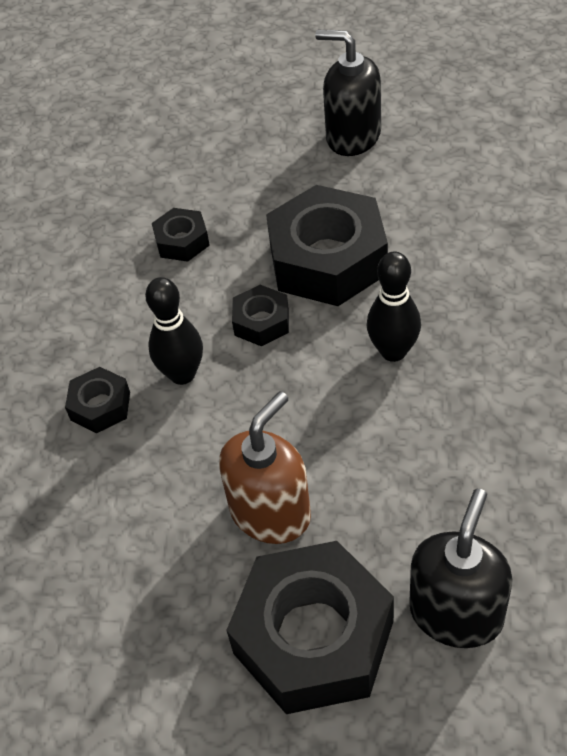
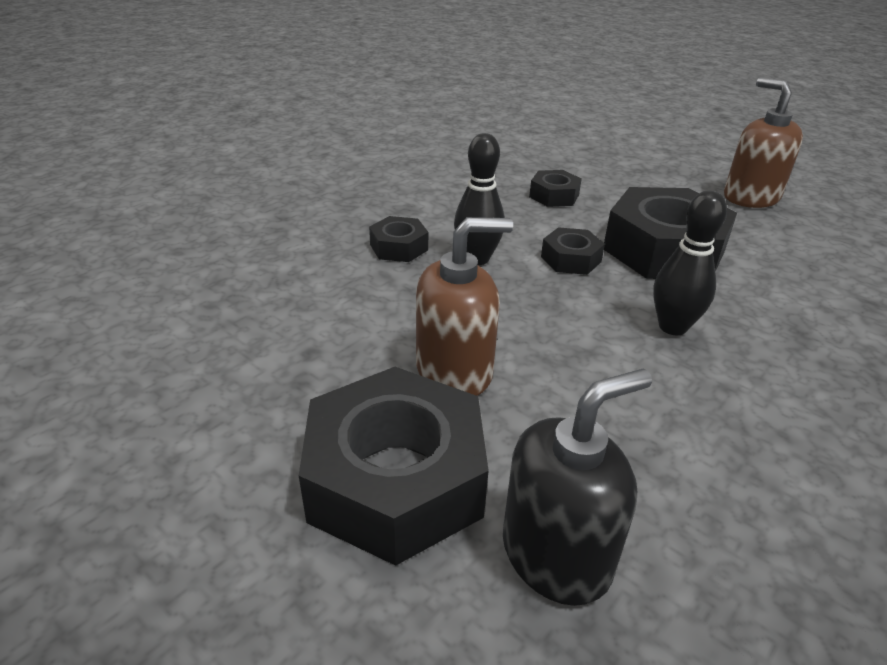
camera: 30 degrees right, 15 degrees down
black soap dispenser [315,30,381,156] -> brown soap dispenser [724,77,803,208]

